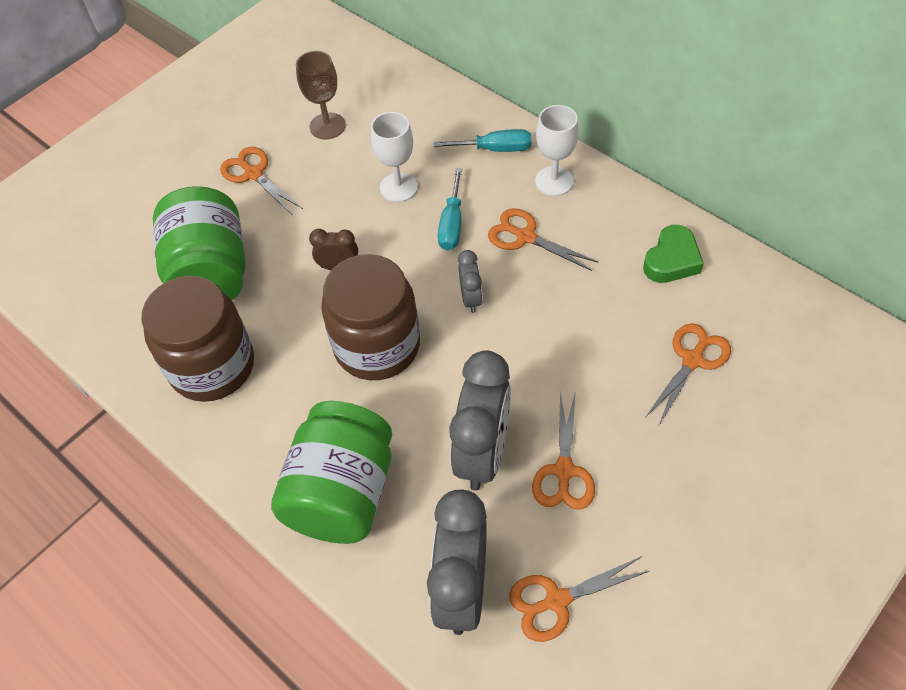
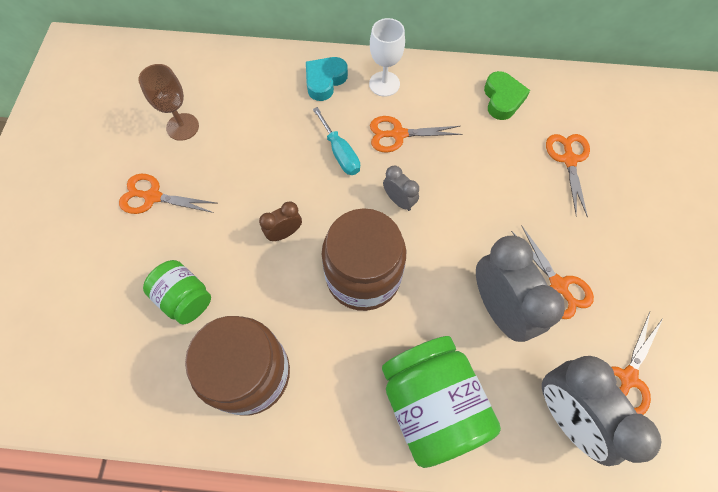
camera: 40 degrees left, 10 degrees up
green jar [153,186,246,300] -> green jar [143,260,211,324], size x0.57
white goblet [371,112,418,202] -> none
turquoise screwdriver [433,129,531,152] -> turquoise heart [306,57,348,101]

